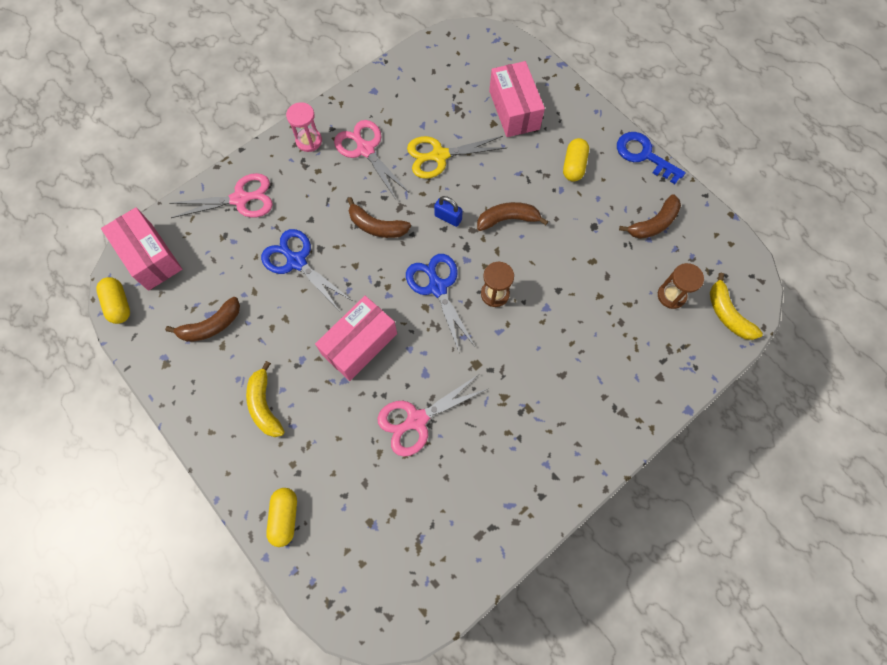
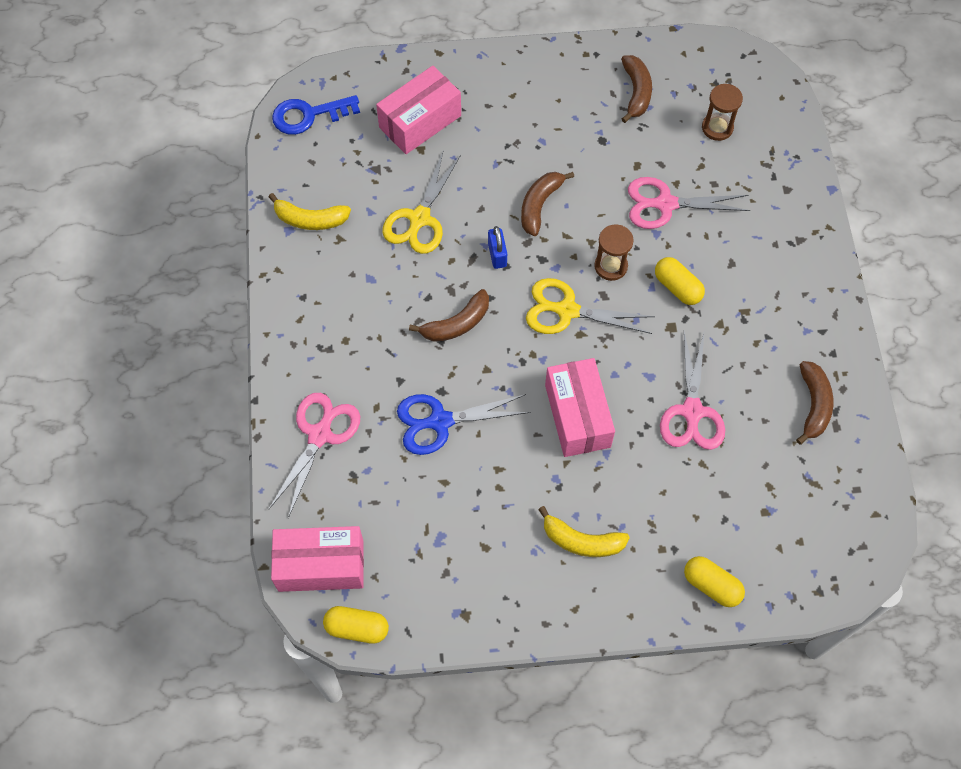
camera: 55 degrees left, 5 degrees down
brown banana [165,297,240,342] -> brown banana moved to [796,361,833,445]
pink hourglass [286,102,322,152] -> none
pink scissors [334,120,409,199] -> pink scissors moved to [628,177,751,229]
blue scissors [406,254,476,354] -> yellow scissors [526,278,655,334]
blue padlock [434,196,463,227] -> blue padlock turned 75 degrees counterclockwise [488,226,507,269]
pink box [489,61,545,137] -> pink box turned 60 degrees counterclockwise [376,66,461,154]
yellow capsule [563,138,589,182] -> yellow capsule moved to [655,257,705,305]
blue key [617,132,686,184] -> blue key moved to [272,95,360,135]
yellow banana [710,273,763,340] -> yellow banana moved to [269,193,351,230]

